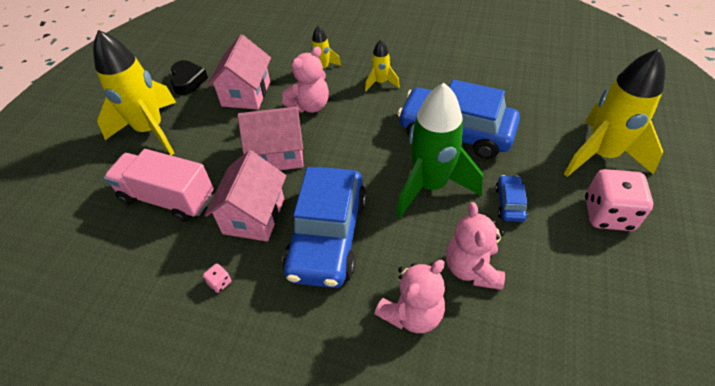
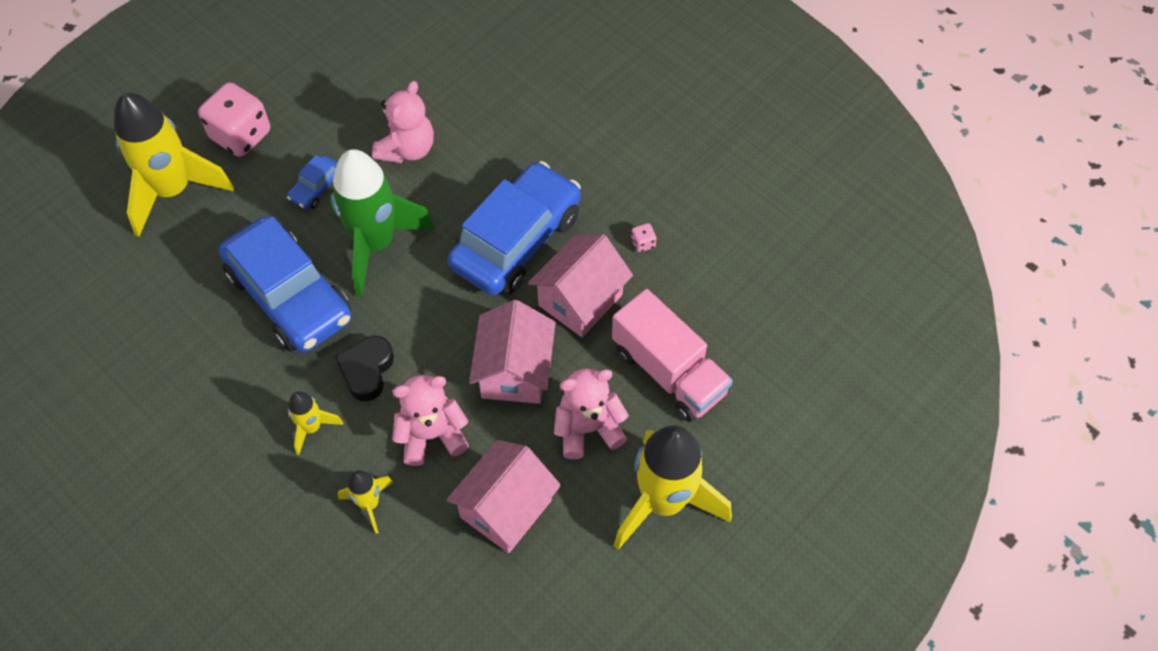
camera: 155 degrees left, 10 degrees up
black heart [171,60,208,95] -> black heart moved to [335,336,394,401]
pink house [237,107,304,170] -> pink house turned 75 degrees clockwise [469,300,556,404]
pink teddy bear [375,260,445,333] -> pink teddy bear moved to [554,368,629,459]

